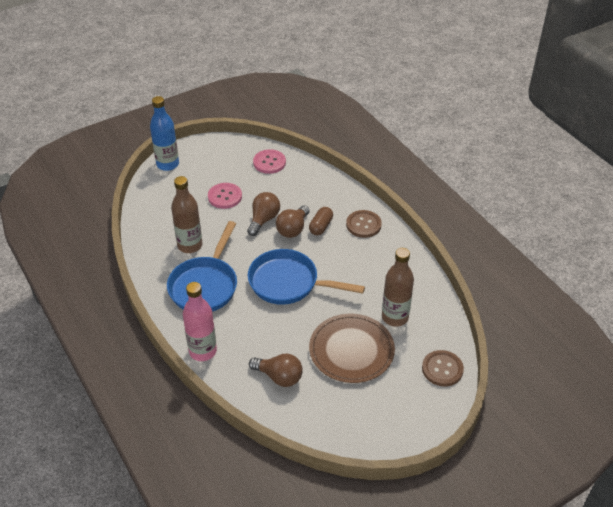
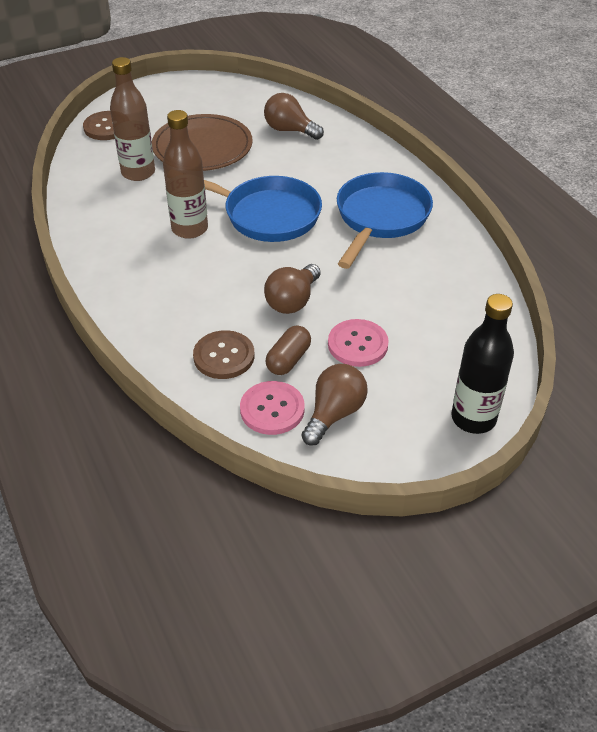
camera: 175 degrees left, 0 degrees up
blue bottle [150,96,179,171] -> black bottle [451,294,514,434]
brown bottle [171,176,202,253] -> brown bottle moved to [163,110,208,239]
pink bottle [183,282,217,361] -> none
brown light bulb [276,205,310,238] -> brown light bulb moved to [301,364,368,446]
brown capsule [309,207,333,235] -> brown capsule moved to [266,326,311,375]
brown button [346,210,382,238] -> brown button moved to [193,330,254,379]

